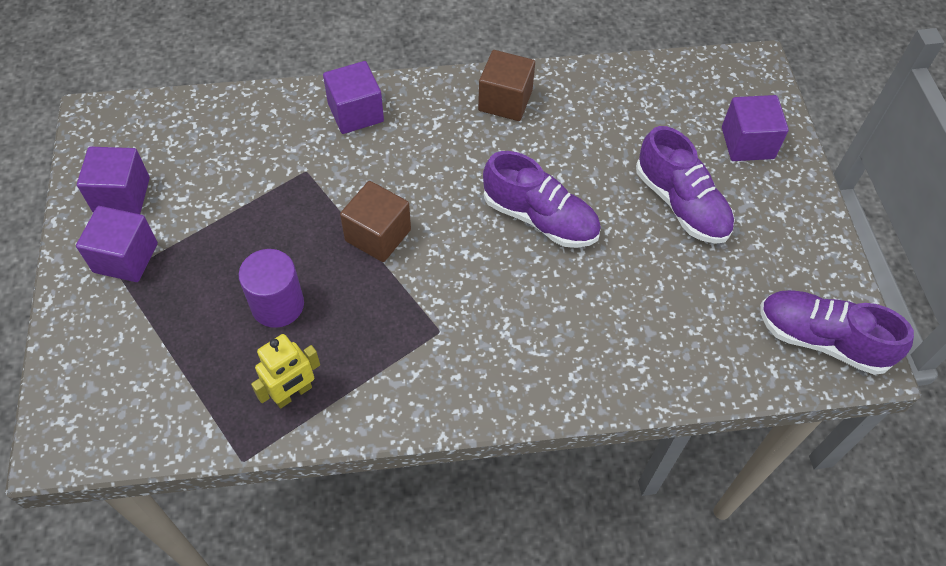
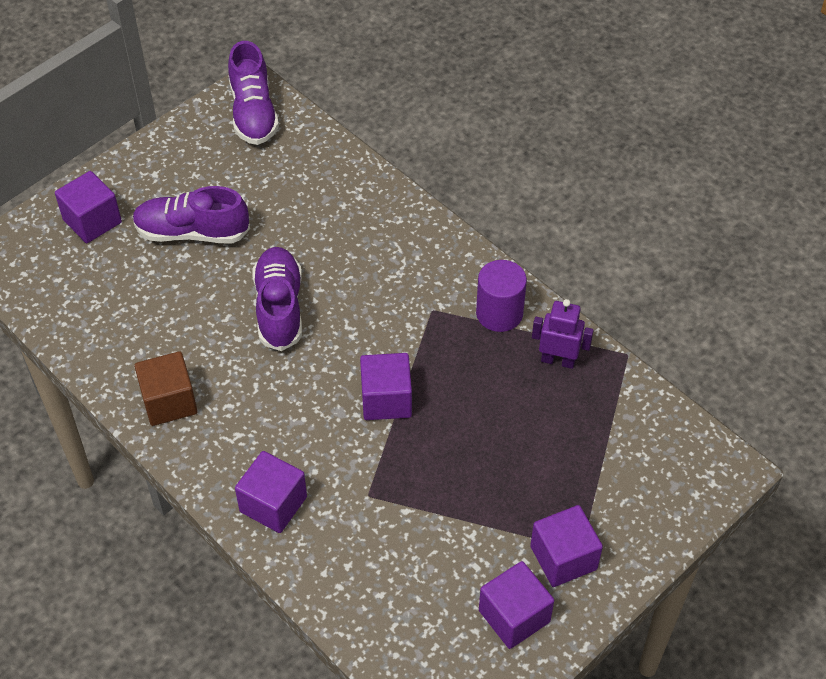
camera: 125 degrees left, 5 degrees down
purple cylinder [239,249,304,328] -> purple cylinder moved to [476,260,527,332]
yellow robot [251,334,320,408] -> purple robot [532,299,594,369]
brown cube [340,181,411,262] -> purple cube [360,353,412,420]
purple shoe [636,126,735,244] -> purple shoe turned 105 degrees counterclockwise [133,186,250,243]

